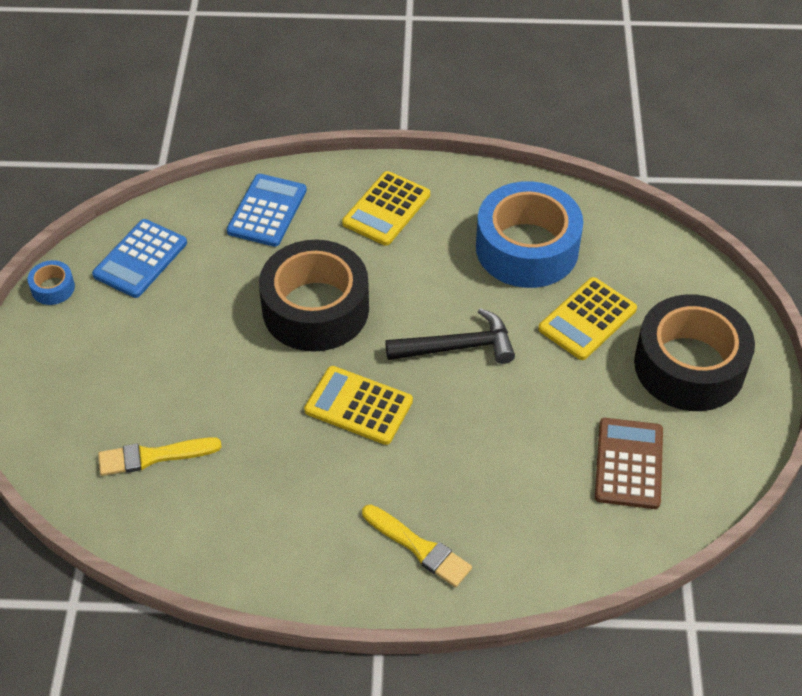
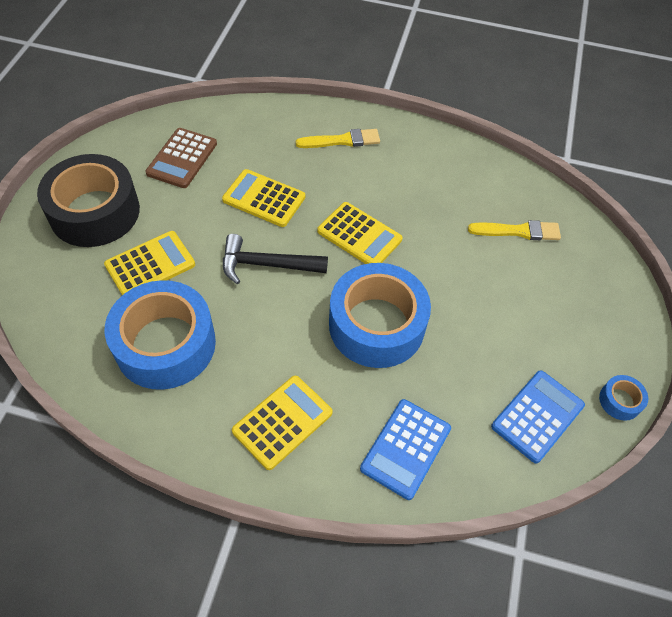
camera: 170 degrees left, 5 degrees up
black tape [259,240,369,352] -> blue tape [329,263,431,368]
yellow brush [362,504,472,587] -> yellow brush turned 120 degrees clockwise [296,129,380,148]
none -> yellow calculator [222,169,305,227]

